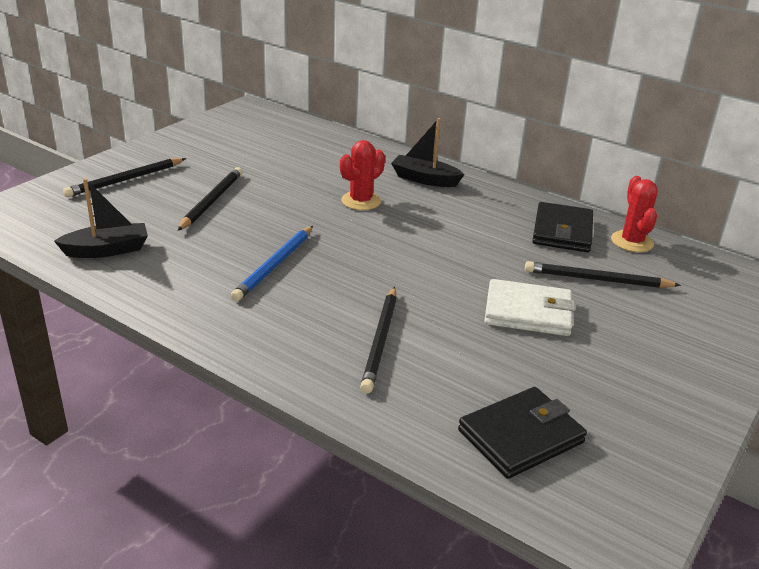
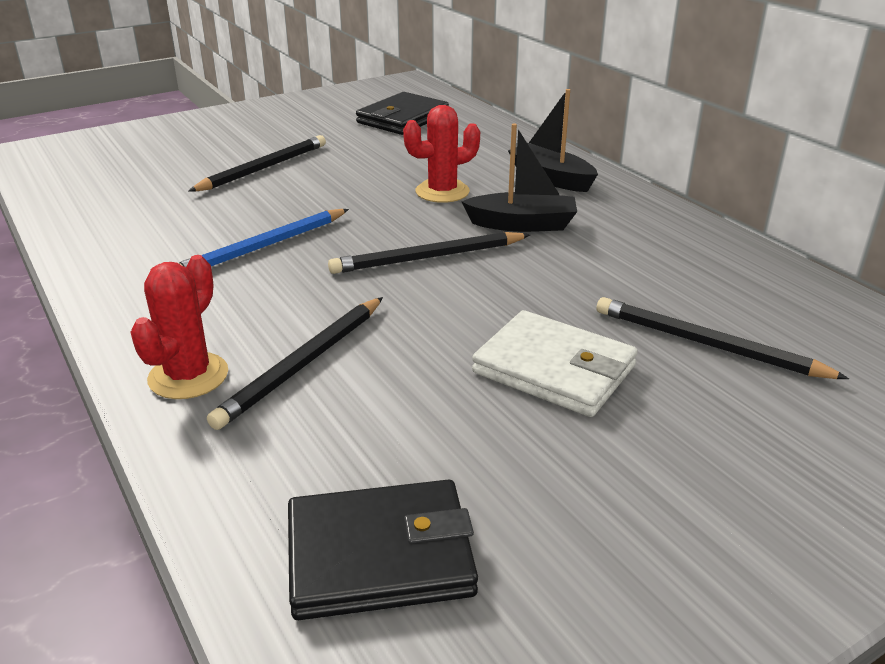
camera: 25 degrees right, 0 degrees up
black boat [54,178,148,258] -> black boat moved to [461,124,577,232]
black pencil [63,158,186,197] -> black pencil moved to [328,232,530,274]
black wallet [532,202,593,252] -> black wallet moved to [356,92,449,135]
red cactus [611,176,658,252] -> red cactus moved to [130,255,228,399]

